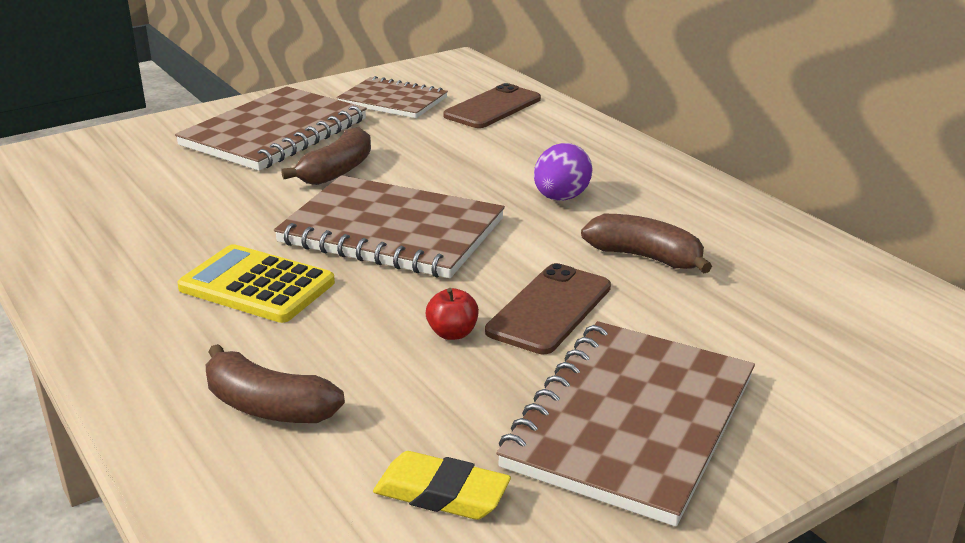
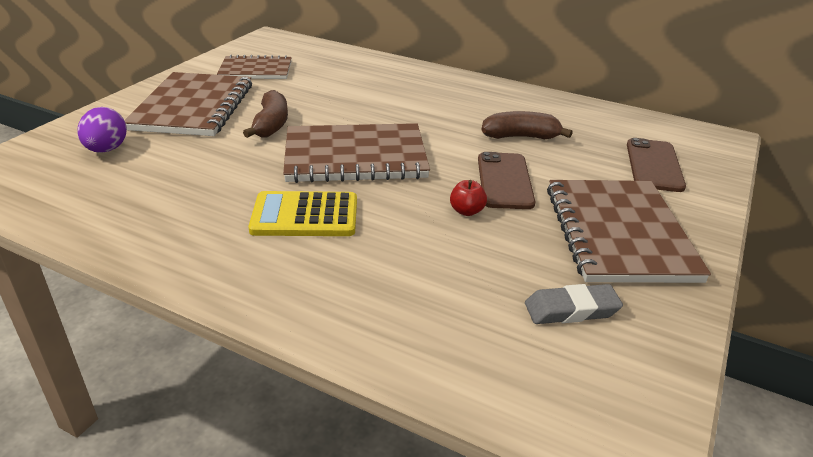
camera: 30 degrees left, 5 degrees up
brown banana [206,344,345,423] -> none
yellow eraser [373,451,511,520] -> grey eraser [525,284,623,324]
brown phone [443,83,541,128] -> brown phone moved to [627,138,686,192]
purple egg [534,143,593,201] -> purple egg moved to [77,107,127,153]

